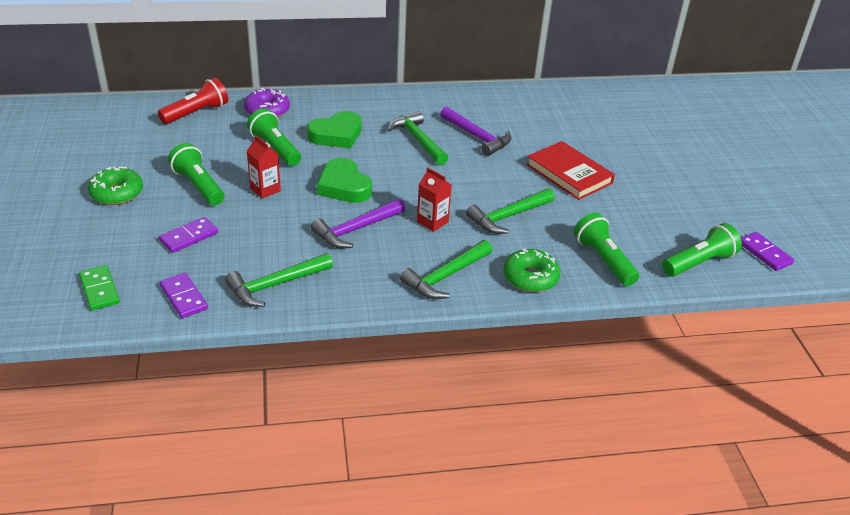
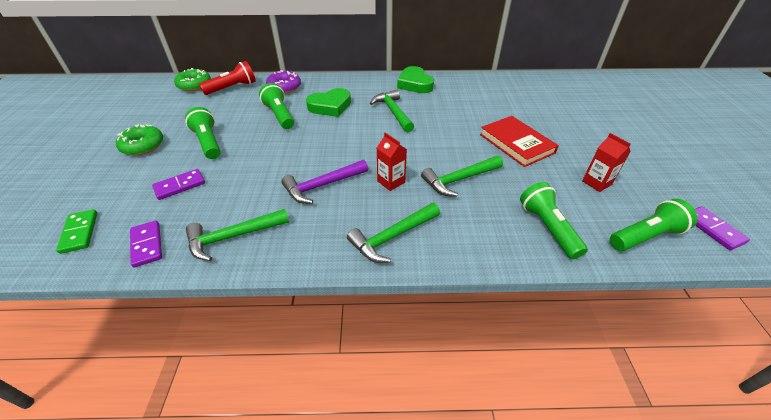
camera: 10 degrees right, 5 degrees up
red carton [247,135,281,199] -> red carton moved to [582,133,631,192]
green heart [317,158,372,203] -> green heart moved to [397,66,434,93]
purple hammer [440,107,511,156] -> none
green donut [503,249,560,292] -> green donut moved to [174,68,211,91]

